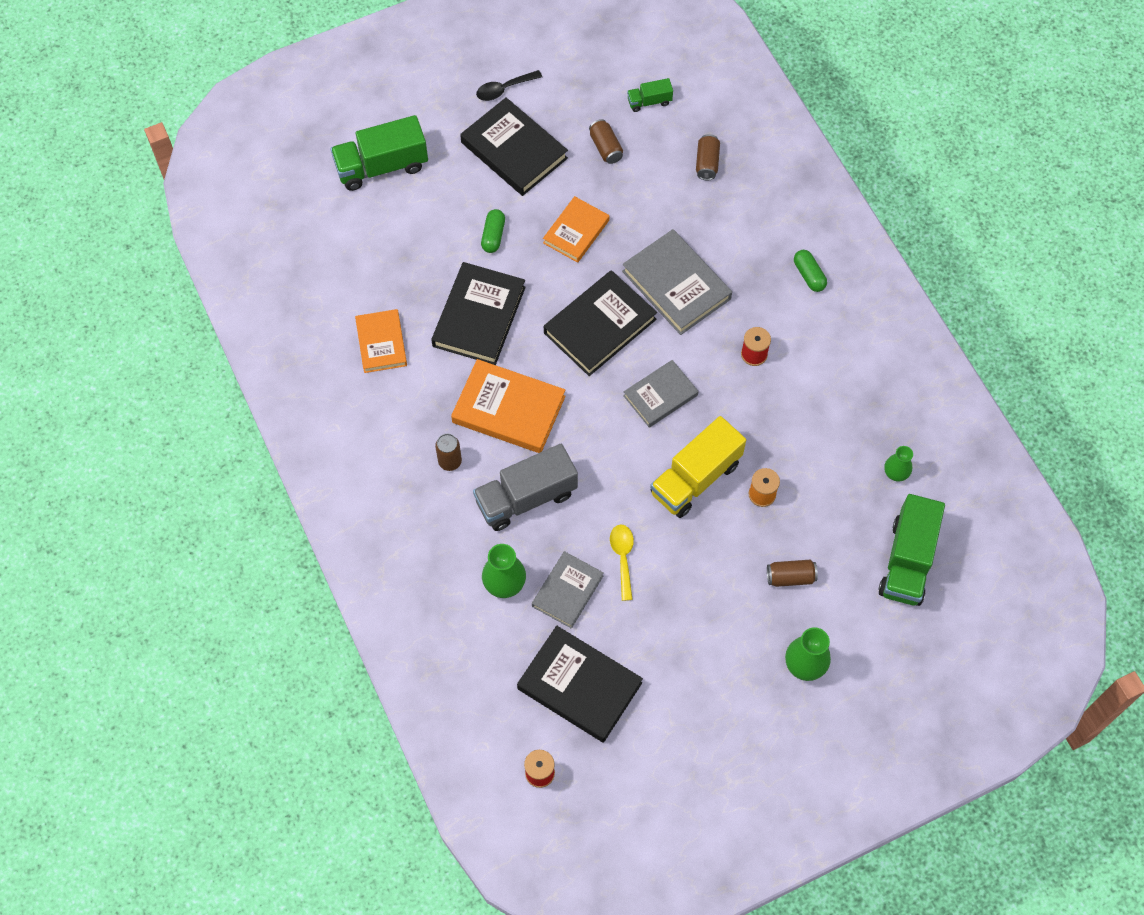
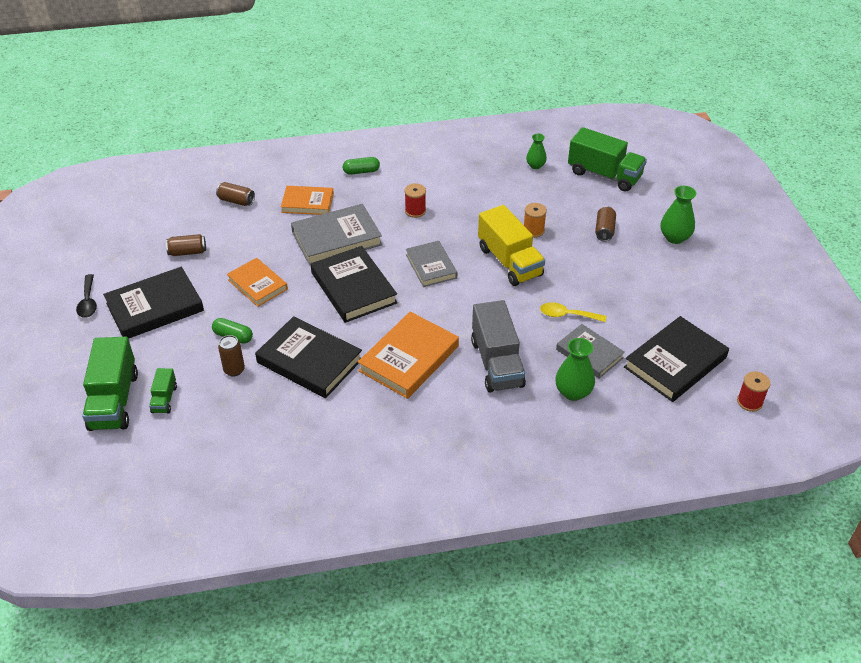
camera: 75 degrees left, 20 degrees down
orange book [355,309,407,373] -> orange book moved to [281,186,334,215]
brown can [435,434,462,471] -> brown can moved to [218,335,245,377]
green truck [627,78,673,112] -> green truck moved to [149,368,177,414]

